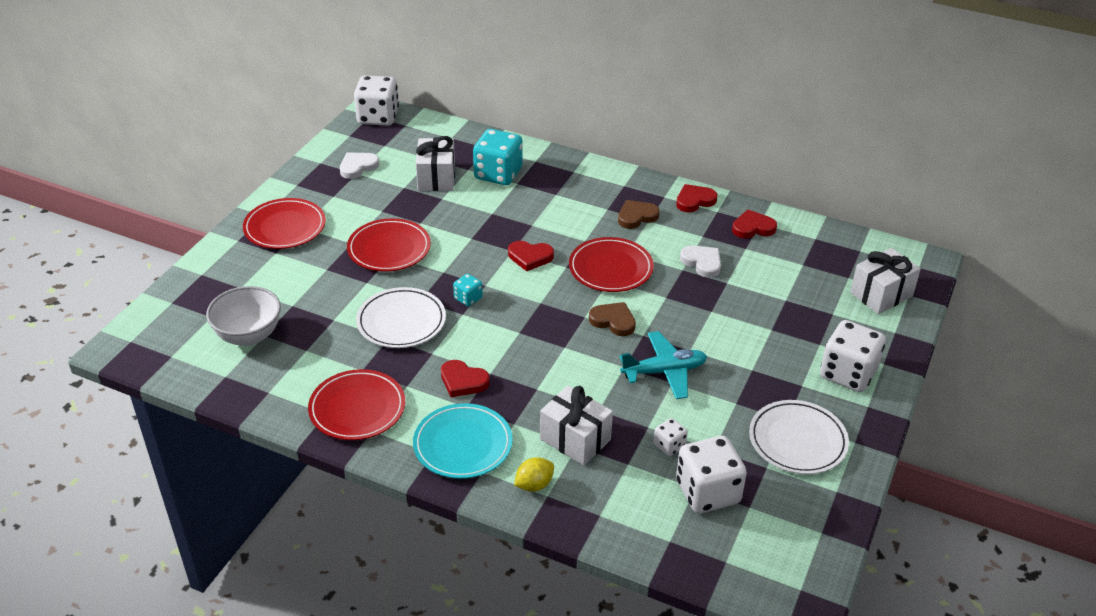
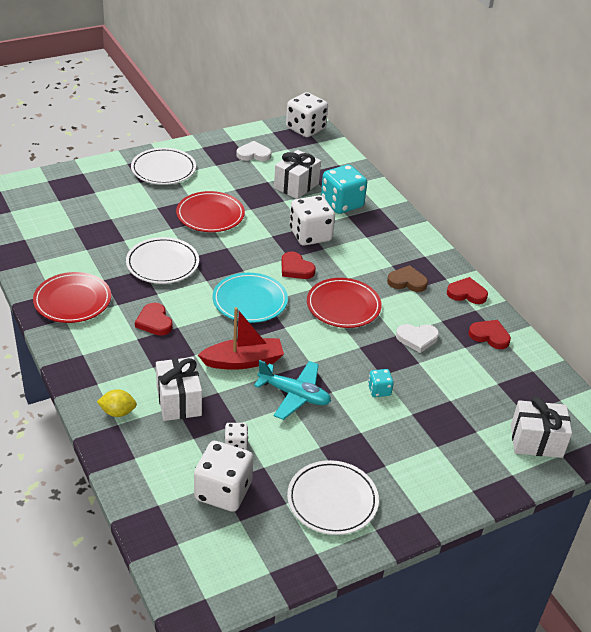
camera: 35 degrees right, 0 degrees up
white bowl [206,286,281,346] -> none
red plate [243,198,326,249] -> white plate [131,148,196,185]
turquoise plate [413,403,513,479] -> turquoise plate moved to [213,273,288,323]
turquoise dice [453,274,483,307] -> turquoise dice moved to [368,369,394,397]
brown heart [589,302,636,336] -> none
white heart [680,245,721,278] -> white heart turned 90 degrees clockwise [396,324,439,353]
white dice [820,320,886,392] -> white dice moved to [290,195,335,246]
none -> red boat [198,307,284,370]

